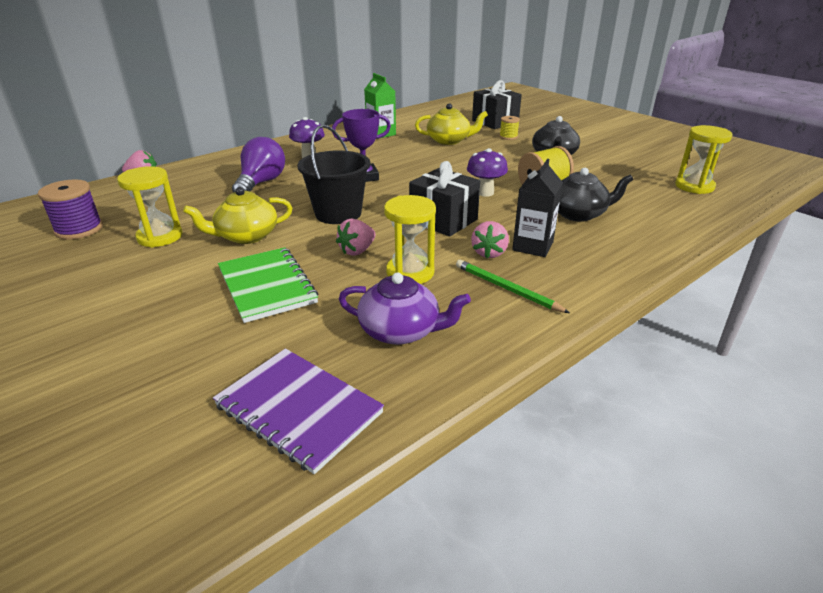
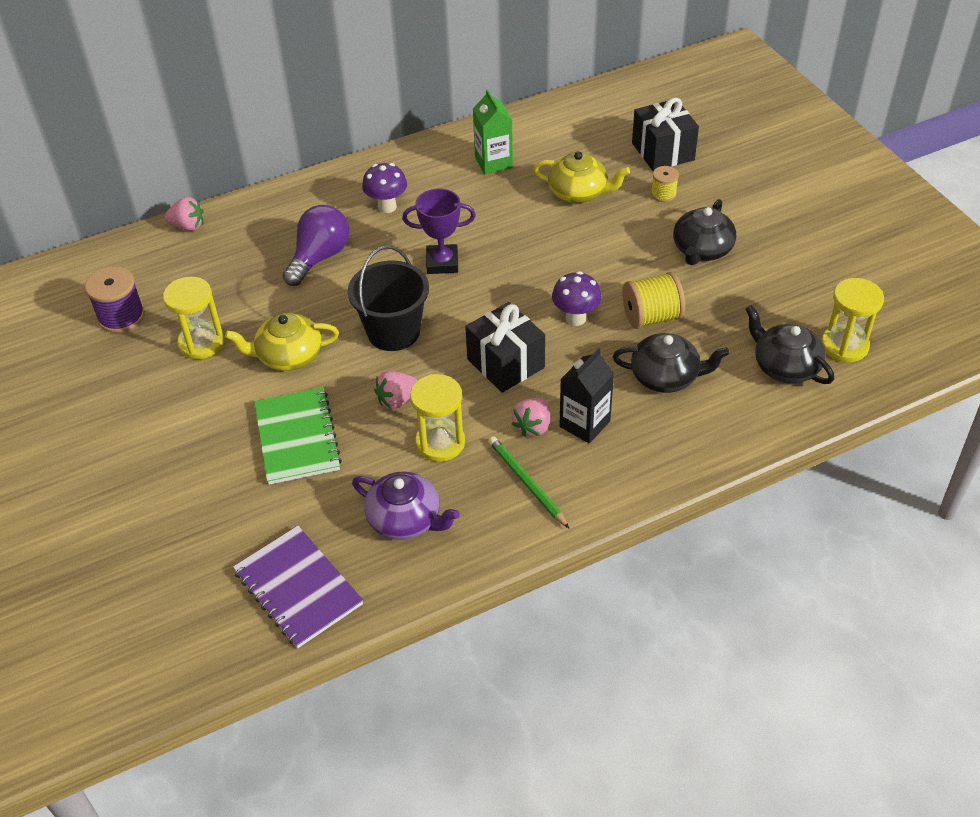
camera: 15 degrees right, 15 degrees up
none -> black teapot [745,305,834,384]

